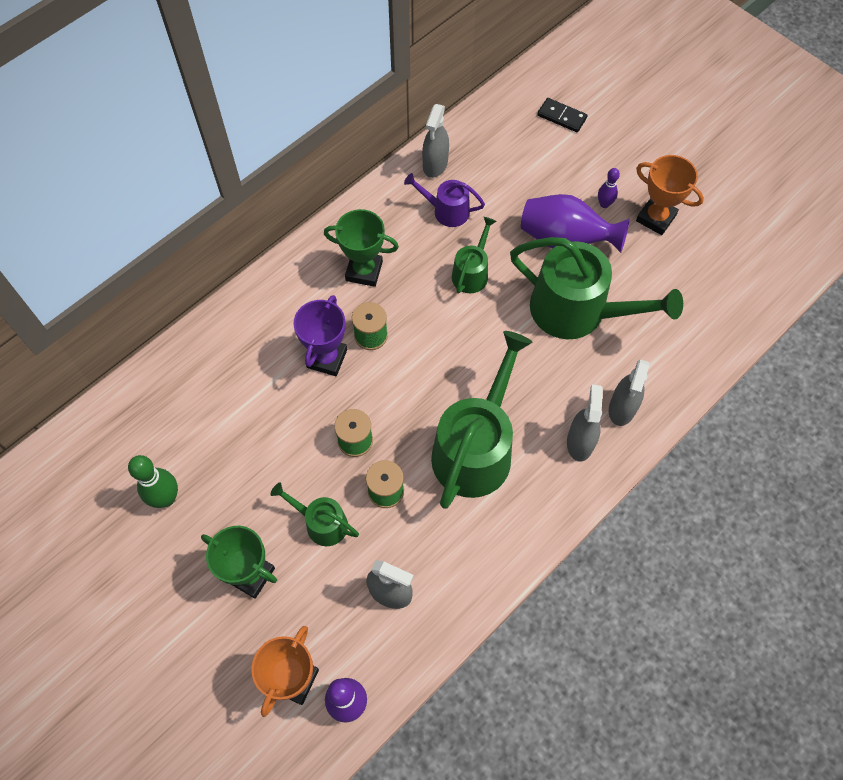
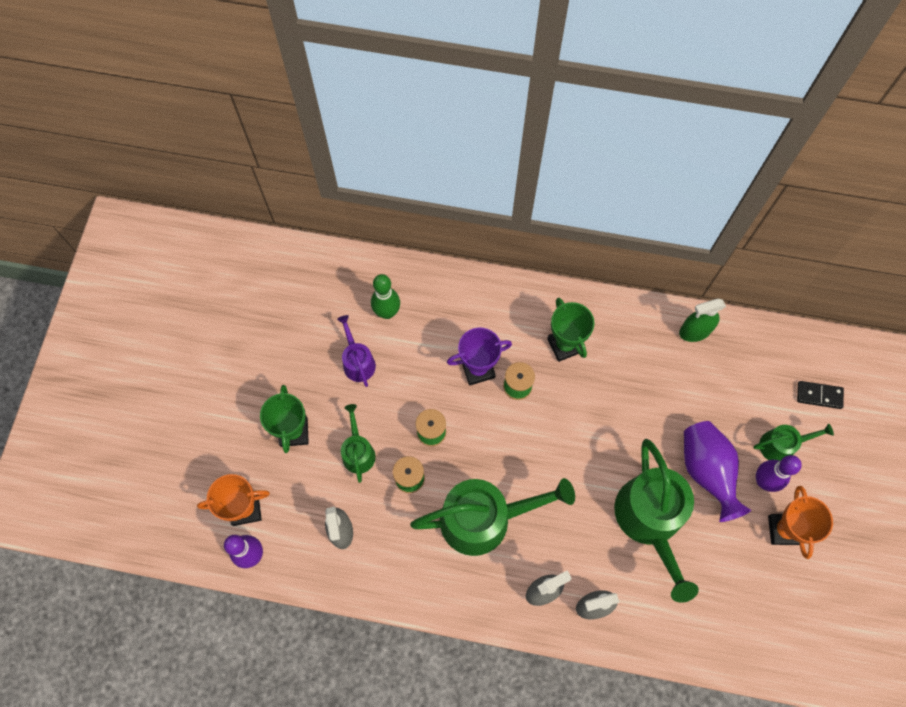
camera: 55 degrees right, 5 degrees up
green bowling pin [128,455,178,508] -> green bowling pin moved to [371,274,400,319]
purple watering can [404,173,485,227] -> purple watering can moved to [337,315,376,387]
grey spray bottle [422,104,449,178] -> green spray bottle [679,298,726,342]
green watering can [452,217,496,293] -> green watering can moved to [753,424,834,461]
black domino [537,98,588,132] -> black domino turned 75 degrees counterclockwise [797,381,844,409]
purple bowling pin [598,168,620,208] -> purple bowling pin [756,455,802,492], size x1.67

